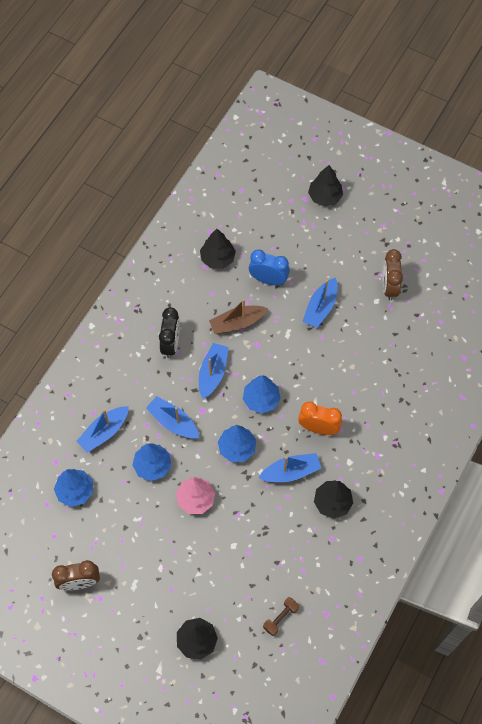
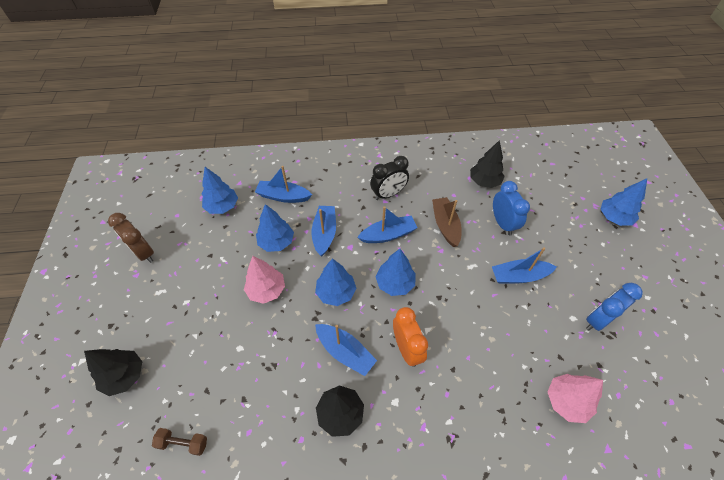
camera: 55 degrees right, 10 degrees down
brown boat [209,299,268,334] -> brown boat turned 45 degrees clockwise [432,197,462,247]
black tree [308,165,343,206] -> blue tree [601,178,647,226]
brown clock [382,249,403,300] -> blue clock [586,283,643,331]
none -> pink tree [548,374,603,423]

